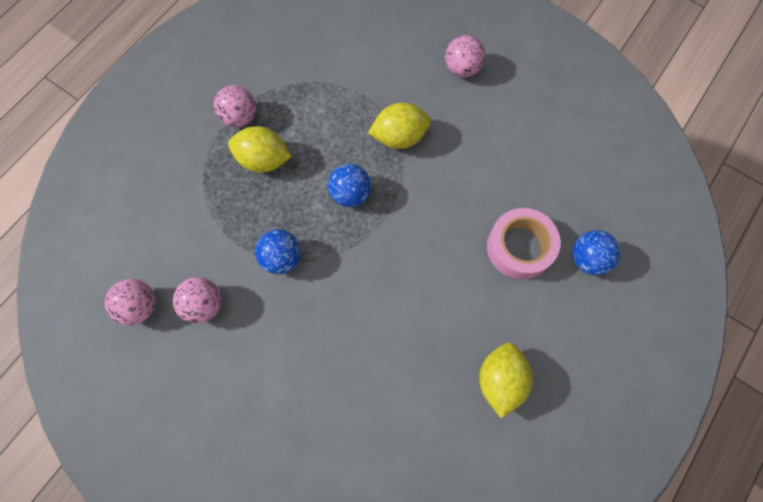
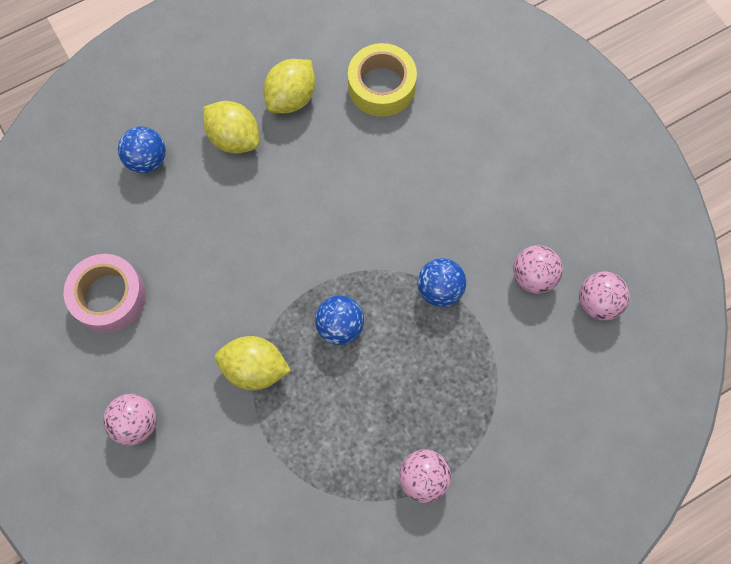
camera: 155 degrees left, 0 degrees up
yellow lemon [228,126,292,173] -> yellow lemon moved to [203,101,259,153]
pink tape [487,208,561,280] -> pink tape moved to [64,254,146,333]
none -> yellow tape [348,43,417,117]

